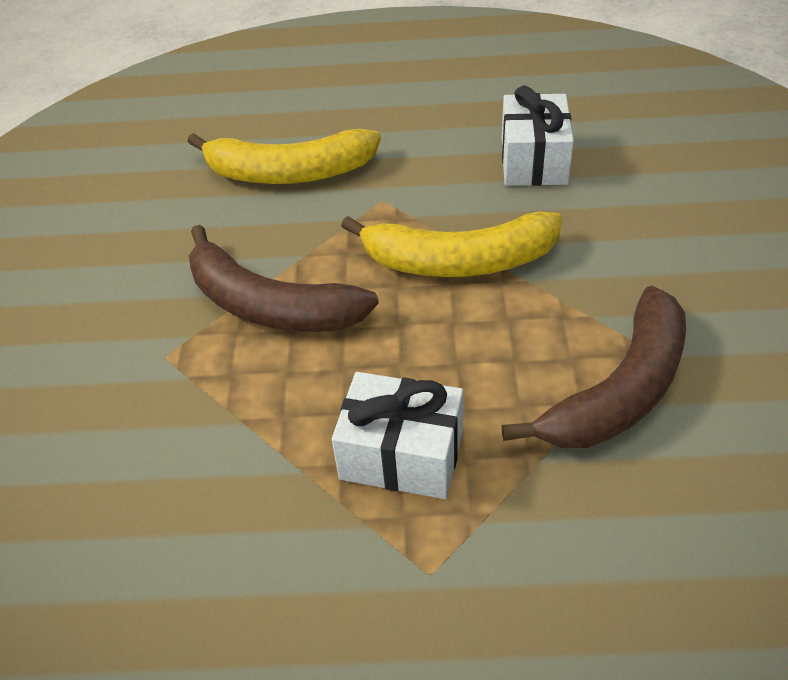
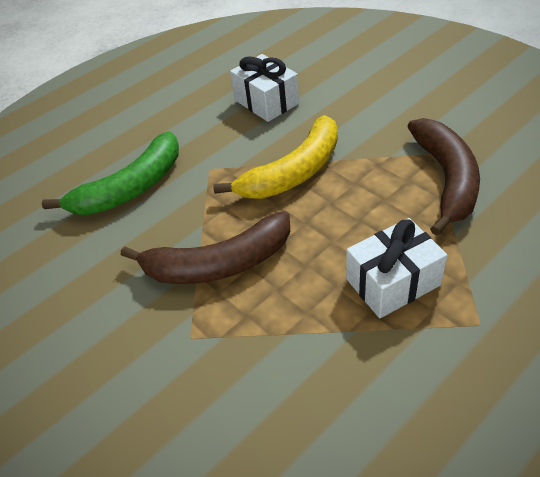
camera: 40 degrees left, 0 degrees up
yellow banana [187,129,381,184] -> green banana [42,131,179,215]

